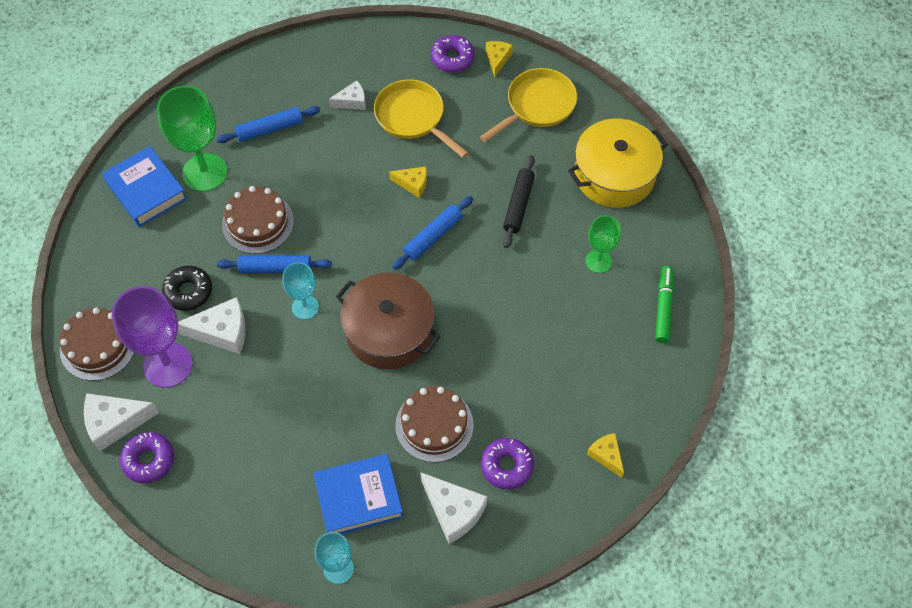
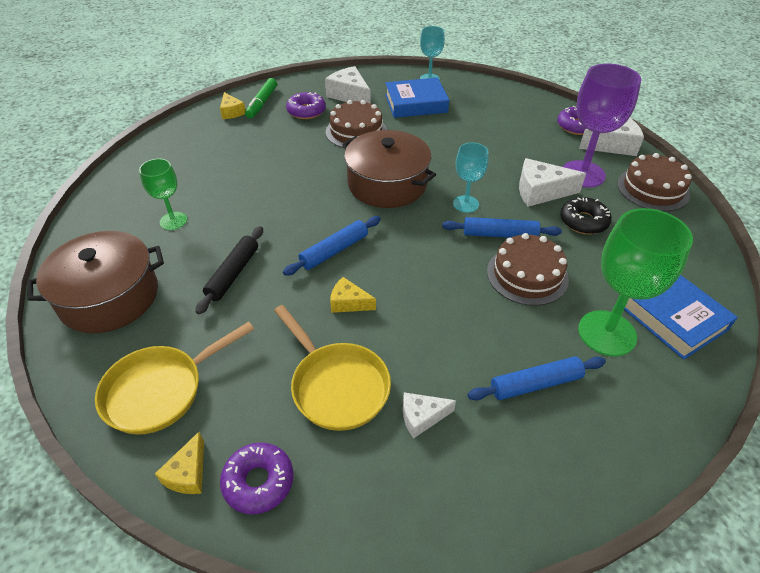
camera: 175 degrees left, 15 degrees down
yellow pot [568,119,668,208] -> brown pot [27,231,164,333]
green marker [655,266,674,343] -> green marker moved to [245,78,277,118]

